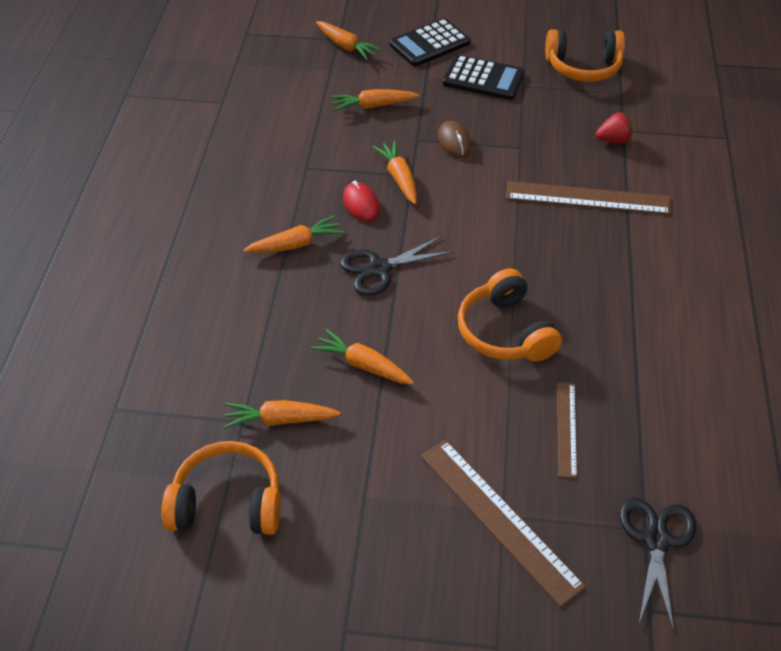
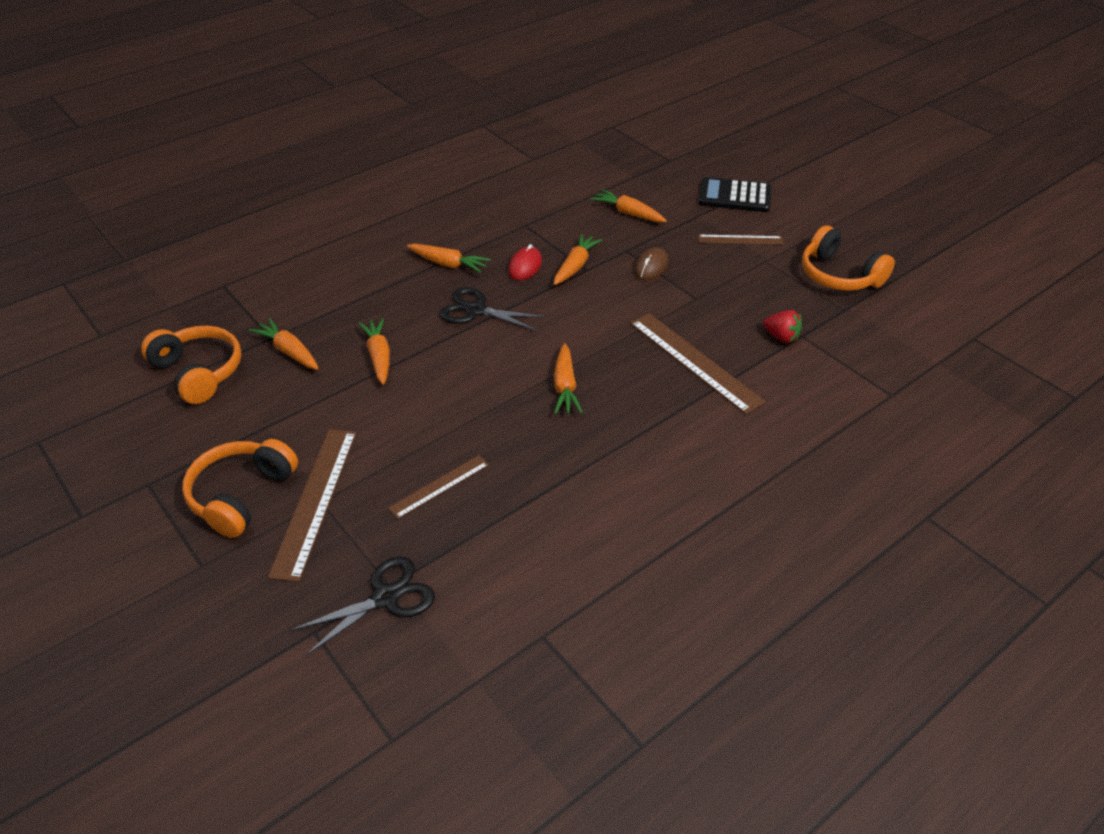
camera: 45 degrees right, 5 degrees down
orange carrot [316,21,382,60] -> orange carrot moved to [553,343,583,414]
black calculator [443,55,525,100] -> brown ruler [698,235,784,245]
orange headphones [458,268,562,362] -> orange headphones moved to [182,439,298,538]

